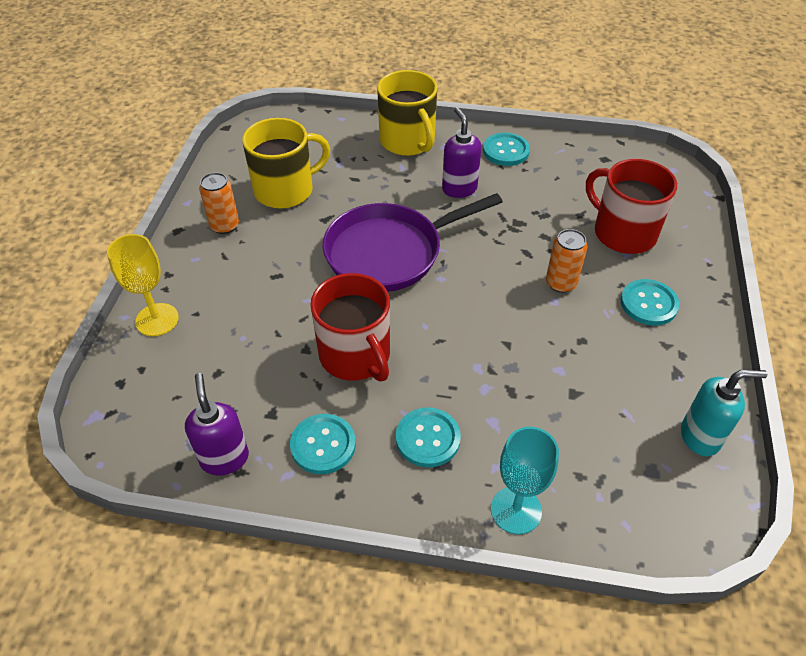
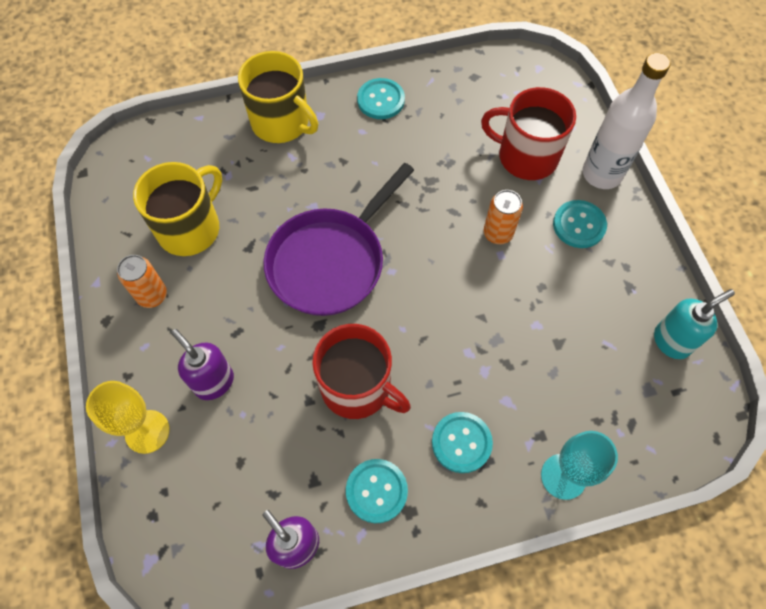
camera: 25 degrees left, 15 degrees up
purple soap dispenser [442,107,481,198] -> purple soap dispenser moved to [171,329,234,400]
none -> white bottle [582,53,670,189]

